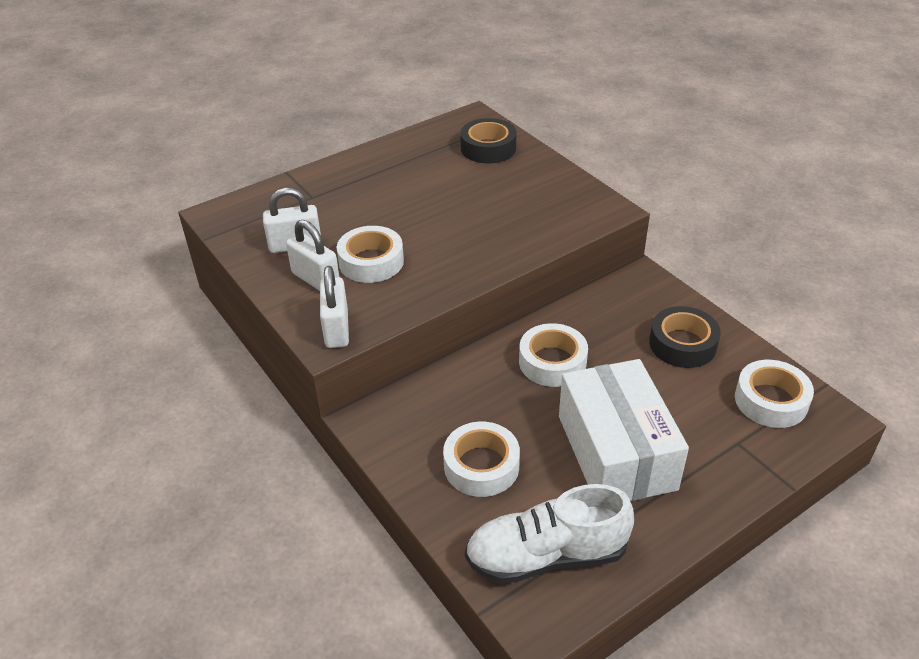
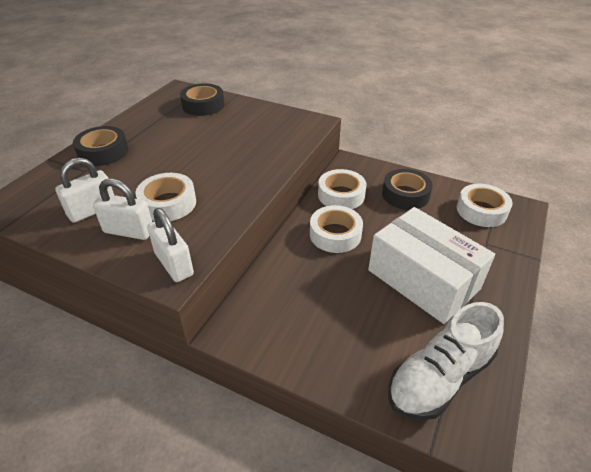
camera: 30 degrees left, 0 degrees up
white tape [443,422,520,497] -> white tape moved to [318,169,366,209]
none -> black tape [73,126,128,166]

